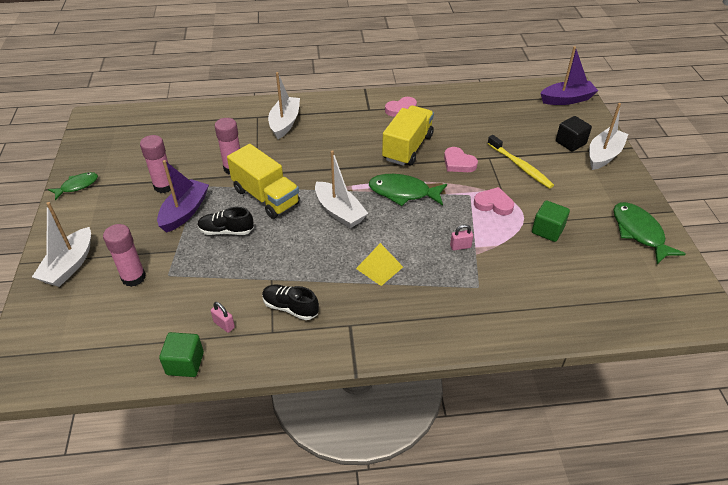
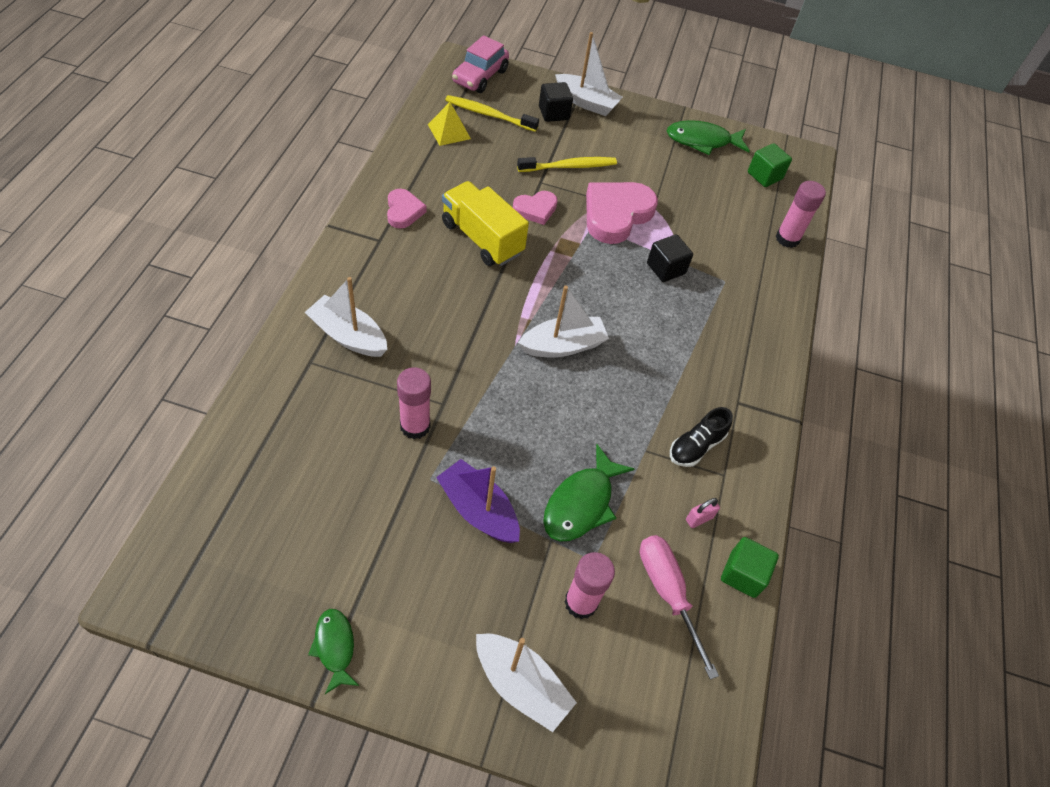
camera: 75 degrees left, 10 degrees up
pink glue stick [140,135,171,193] -> pink glue stick moved to [776,181,826,248]
black shoe [198,207,254,235] -> none
yellow truck [227,144,300,219] -> none
yellow pyramid [356,243,403,286] -> yellow pyramid moved to [428,102,471,146]
green fish [369,174,447,206] -> green fish moved to [543,444,634,541]
pink padlock [450,224,473,251] -> black cube [647,234,693,282]
pink heart [474,187,514,216] -> pink heart [586,182,658,244], size x1.83
green cube [532,200,570,242] -> green cube moved to [748,143,792,187]
purple boat [540,46,598,105] -> pink car [452,35,509,93]
white boat [589,103,628,170] -> white boat turned 150 degrees clockwise [555,32,623,116]
none -> yellow toothbrush [445,95,539,132]
none -> pink screwdriver [640,535,719,680]

